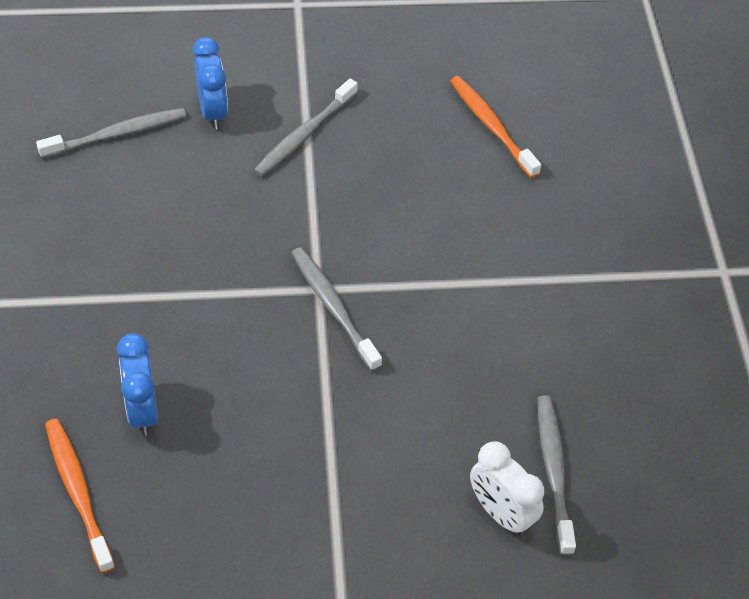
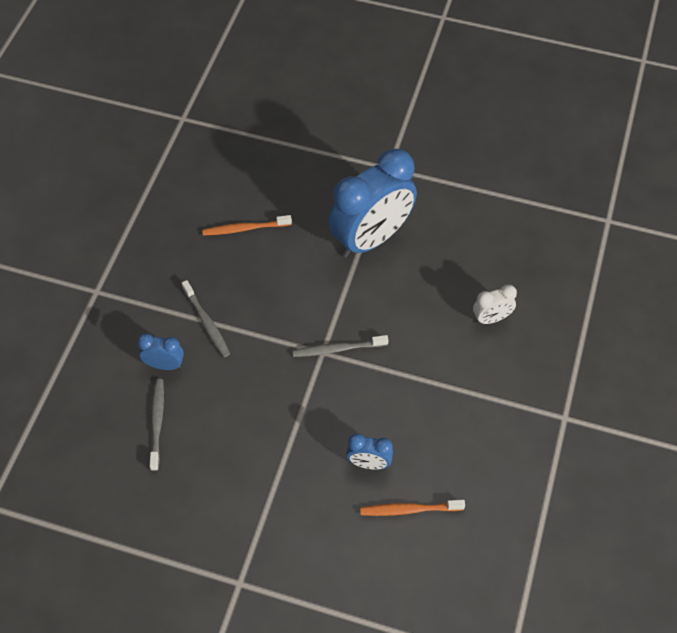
camera: 65 degrees left, 5 degrees up
grey toothbrush [538,396,576,556] -> none
none -> blue clock [328,149,417,258]

